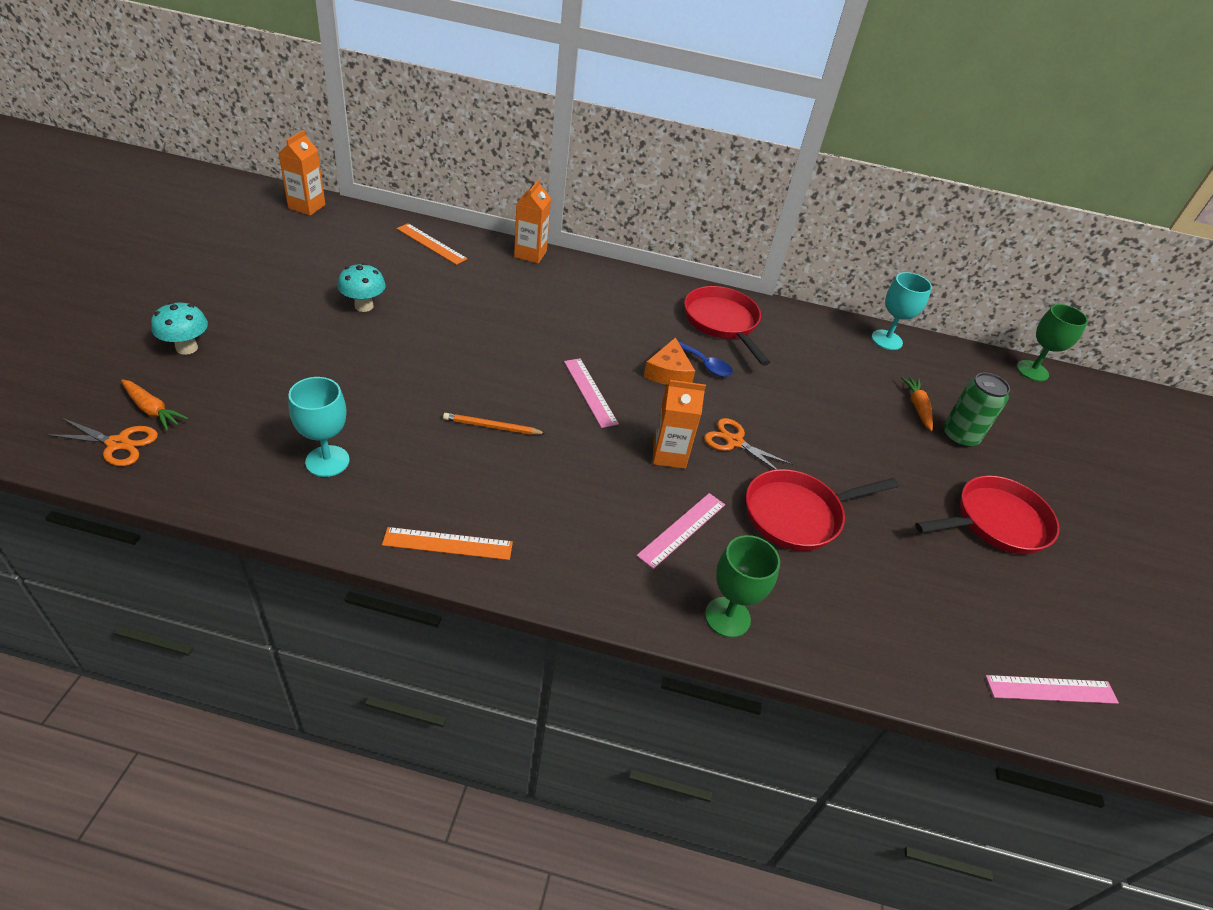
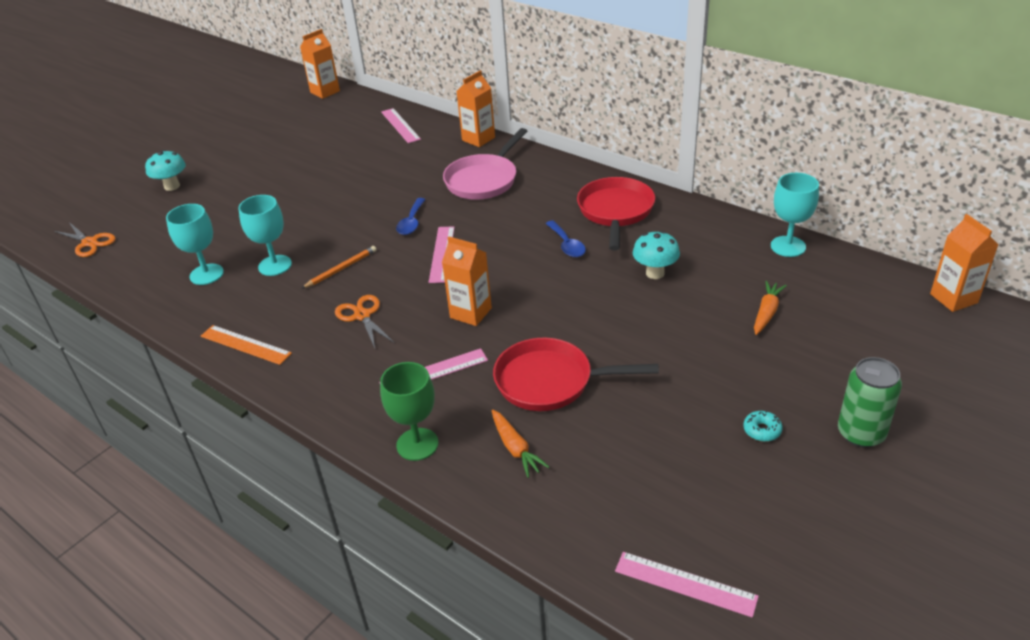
camera: 35 degrees right, 5 degrees down
orange carrot [121,379,189,431] -> orange carrot moved to [492,410,549,478]
turquoise mushroom [338,263,386,312] -> turquoise mushroom moved to [633,231,680,279]
orange ruler [397,223,468,265] -> pink ruler [381,108,421,143]
orange pencil [443,413,547,435] -> orange pencil turned 105 degrees clockwise [301,246,376,289]
orange cheese [644,337,695,385] -> none
orange scissors [704,418,793,470] -> orange scissors moved to [335,295,395,348]
red pan [915,475,1060,554] -> turquoise donut [743,410,782,442]
green can [943,373,1010,447] -> green can moved to [838,357,902,448]
green goblet [1016,304,1088,382] -> orange carton [930,214,999,312]
none -> turquoise goblet [238,195,292,276]
none -> blue spoon [396,198,426,235]
none -> pink pan [443,128,527,200]

